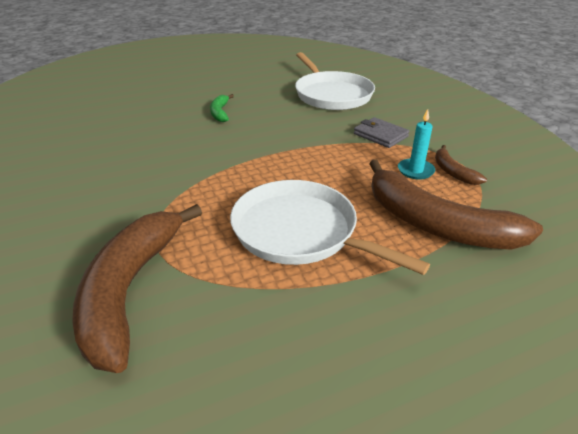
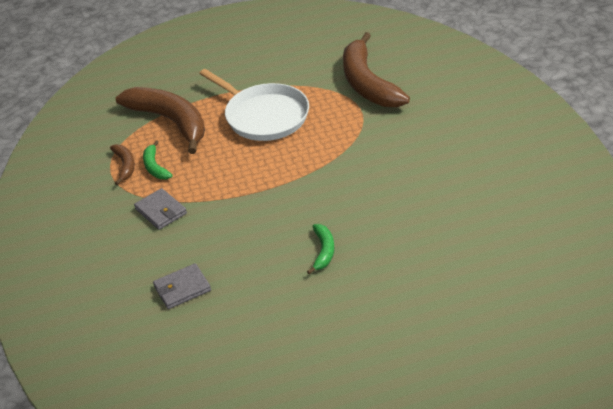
camera: 170 degrees left, 5 degrees up
brown banana [72,204,202,373] -> brown banana turned 150 degrees clockwise [343,32,410,107]
white pan [295,52,375,110] -> grey wallet [153,263,211,309]
turquoise candle [398,109,435,180] -> green banana [143,140,172,179]

